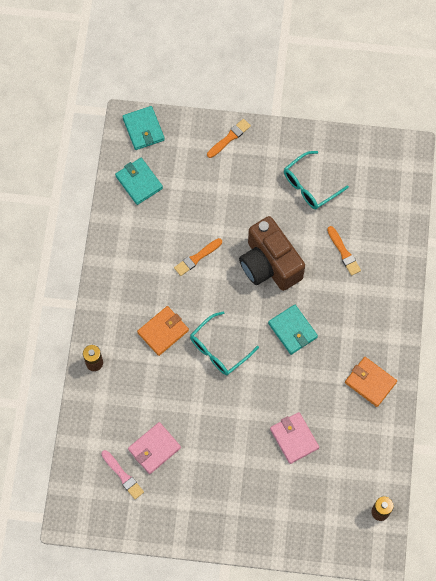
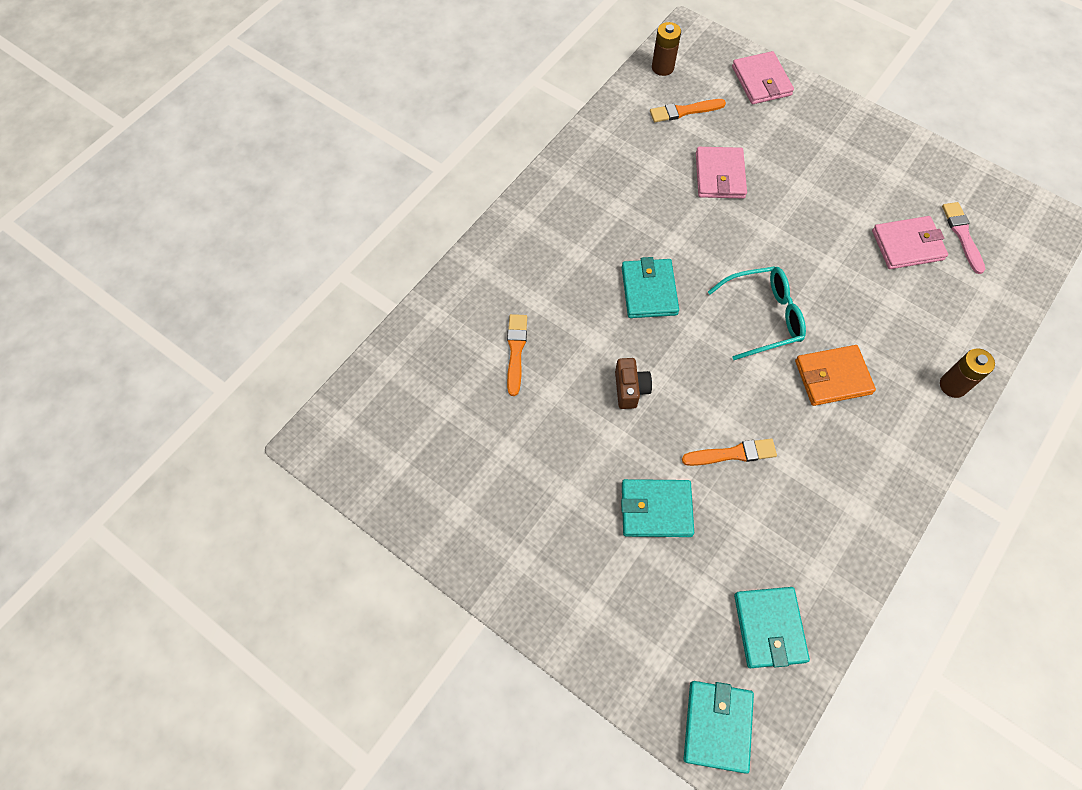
camera: 150 degrees left, 5 degrees down
orange brush [207,119,251,158] -> orange brush moved to [650,99,726,122]
brown camera [239,216,305,291] -> brown camera [615,358,652,409], size x0.42
turquoise glasses [284,151,349,209] -> none
orange wallet [345,357,397,407] -> none
none -> turquoise wallet [621,479,694,537]
none -> pink wallet [732,51,794,104]

